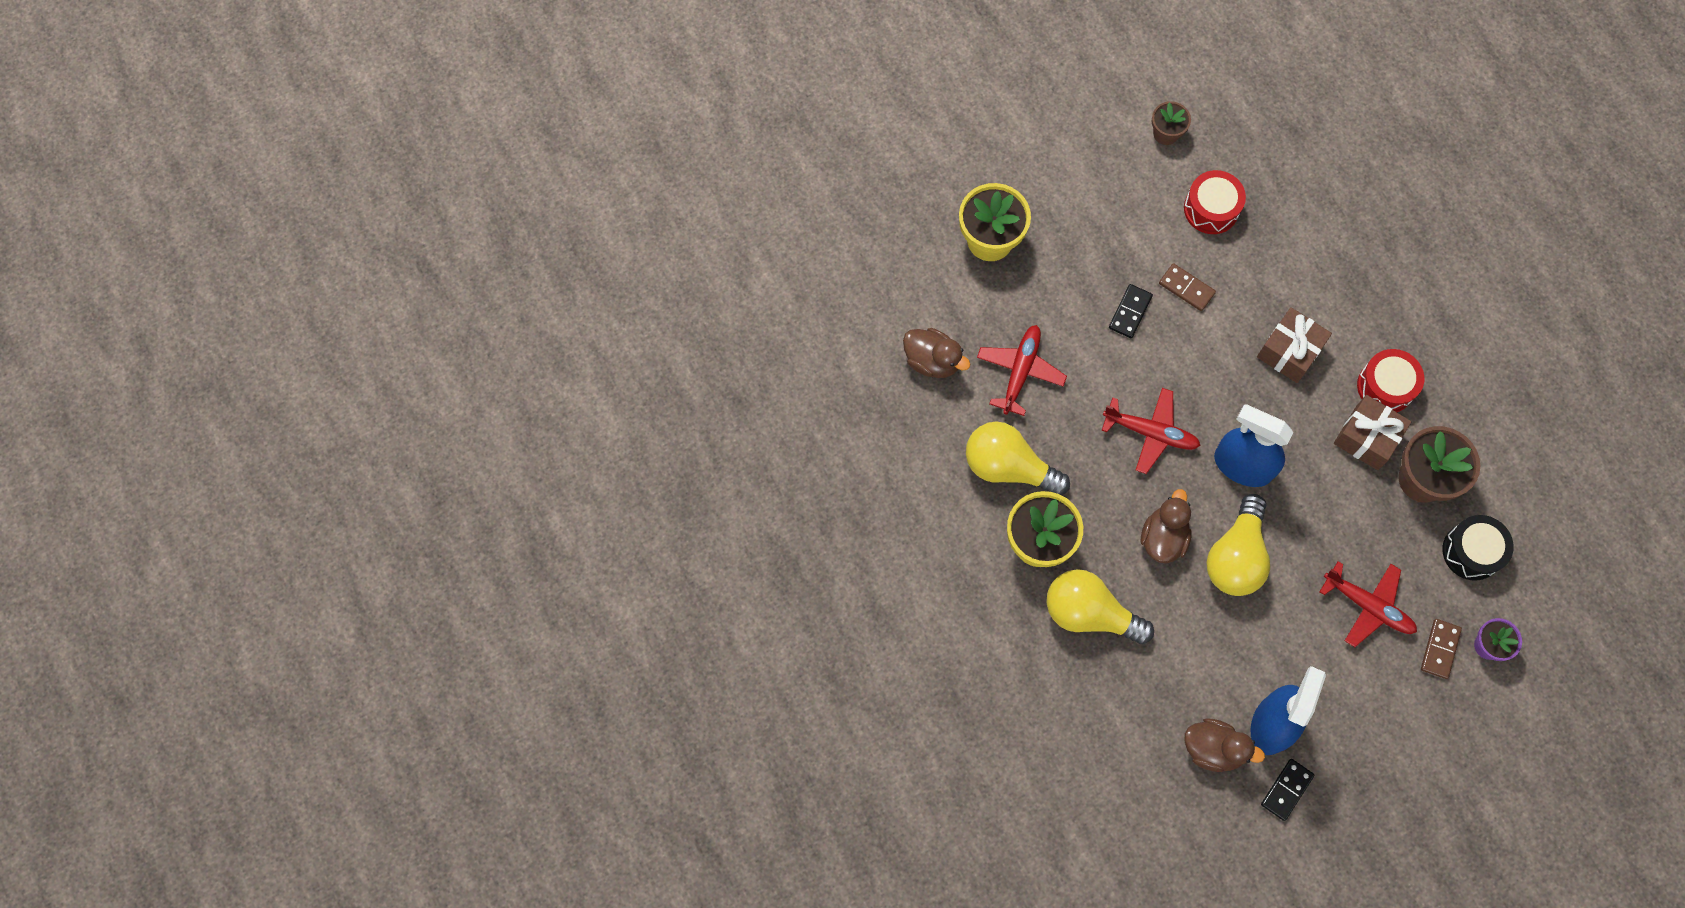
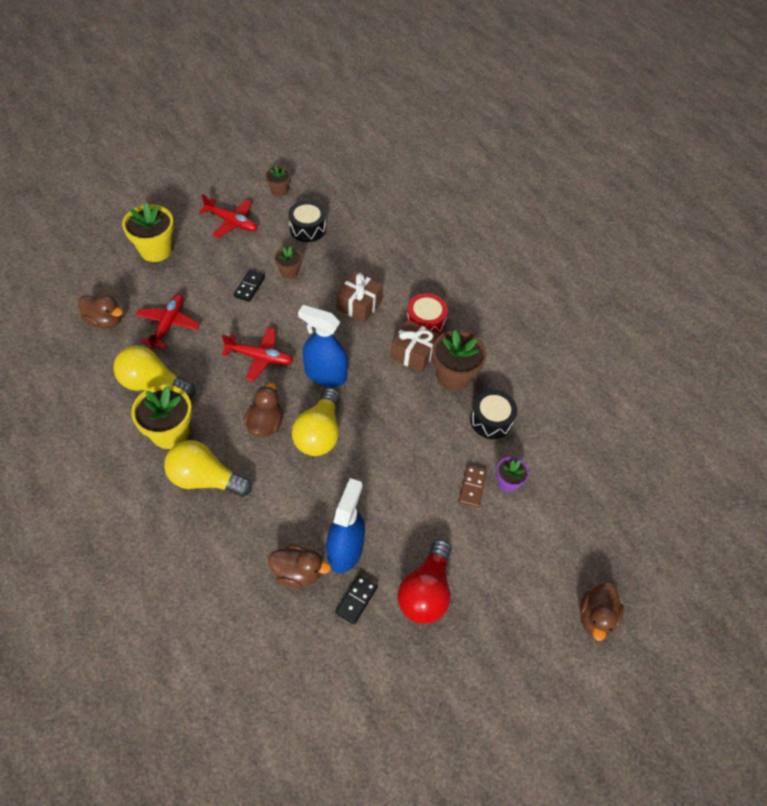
camera: 10 degrees left, 15 degrees down
brown domino [1159,263,1216,311] -> brown flower pot [275,246,302,279]
red drum [1184,170,1246,234] -> black drum [288,201,326,242]
red plane [1319,561,1417,647] -> red plane moved to [199,194,258,238]
none -> red light bulb [398,539,451,624]
none -> brown duck [580,583,624,641]

